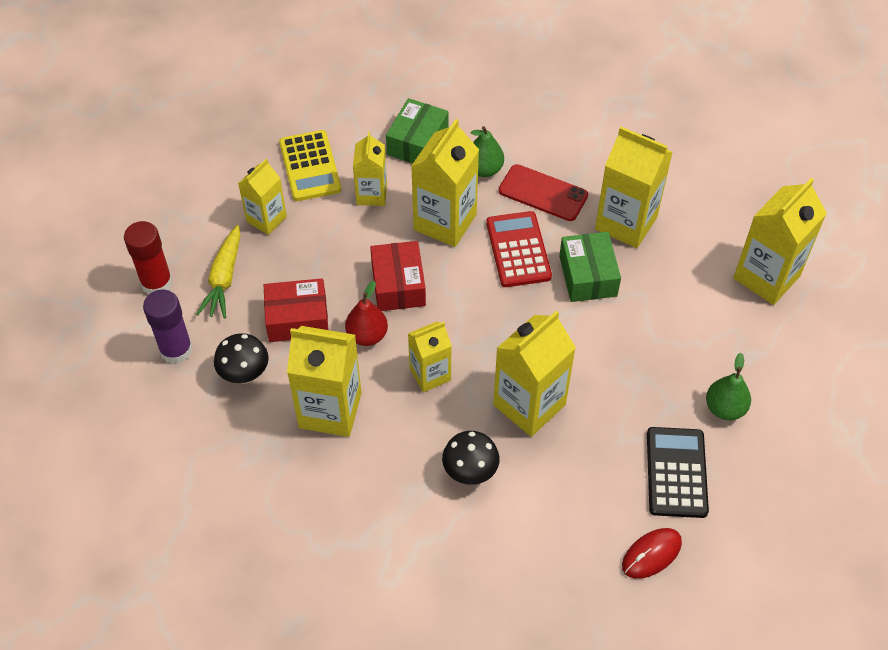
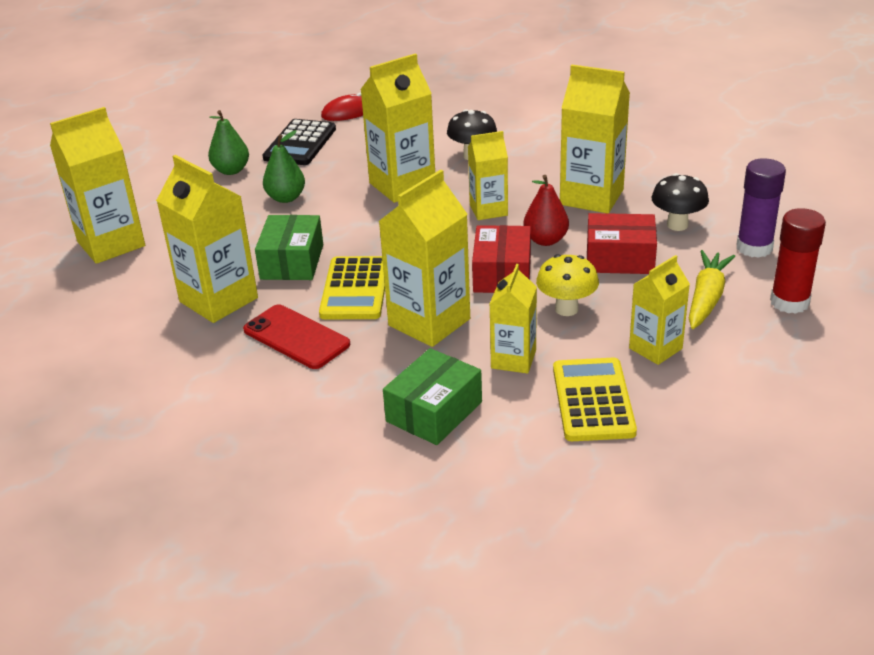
camera: 165 degrees left, 20 degrees down
green pear [471,126,504,177] -> green pear moved to [263,130,305,203]
red calculator [486,211,552,287] -> yellow calculator [319,256,385,319]
none -> yellow mushroom [536,254,599,316]

